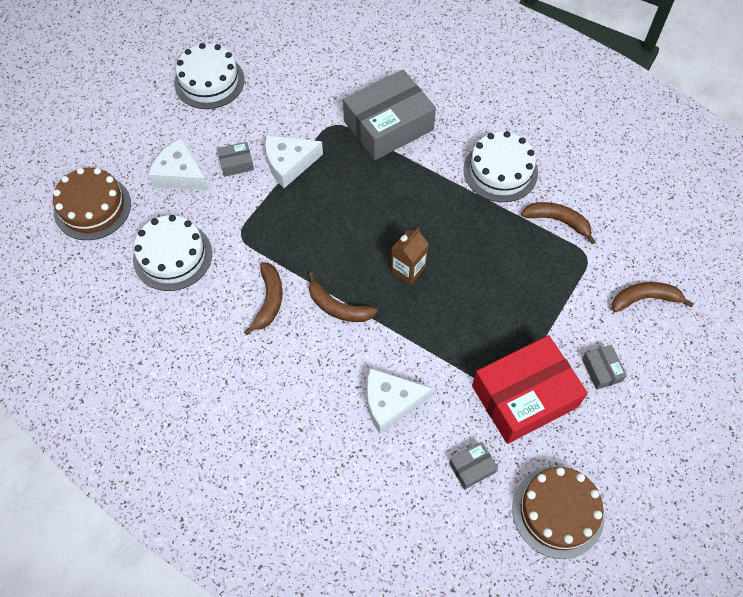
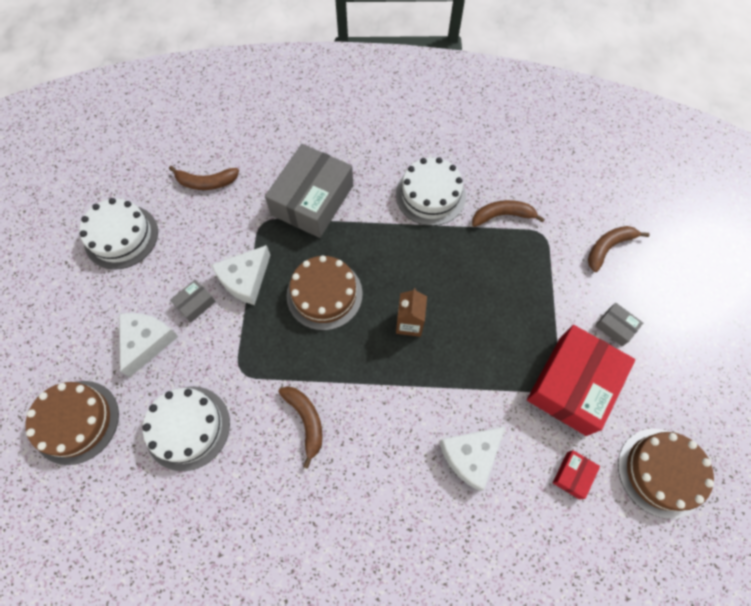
camera: 30 degrees left, 5 degrees up
white cheese [148,138,209,190] -> white cheese turned 105 degrees clockwise [119,313,179,377]
brown banana [308,272,378,322] -> brown banana moved to [169,166,239,190]
grey box [449,442,498,490] -> red box [553,450,600,499]
none -> brown cake [287,255,363,330]

